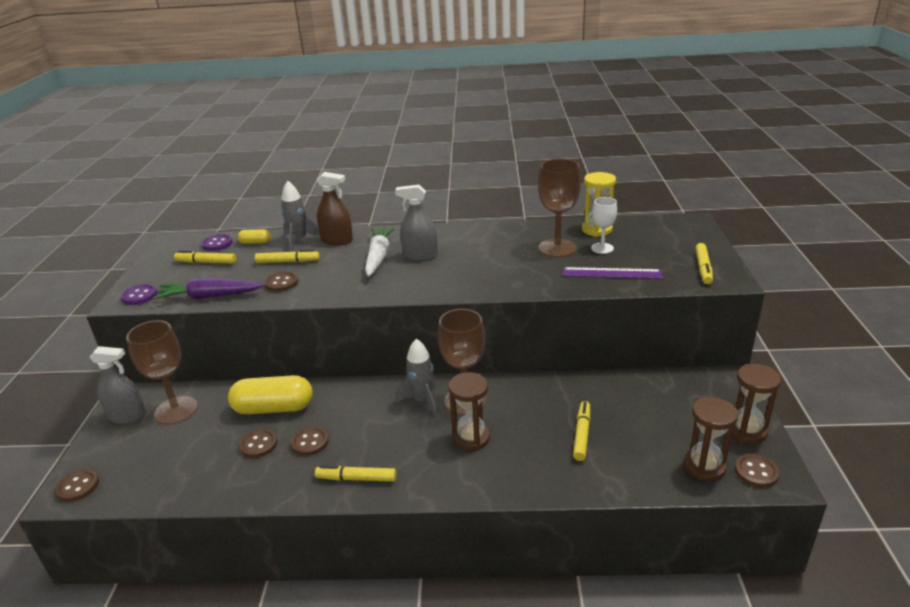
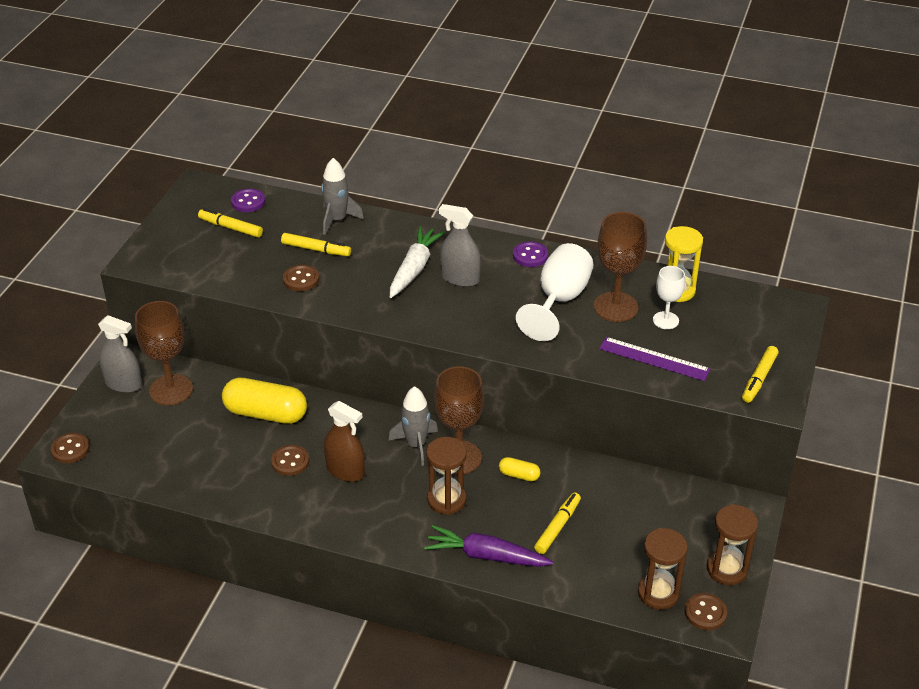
camera: 15 degrees right, 10 degrees up
purple button [121,284,157,305] -> purple button moved to [513,241,548,267]
purple carrot [153,278,264,300] -> purple carrot moved to [424,525,554,567]
yellow capsule [238,229,271,244] -> yellow capsule moved to [499,457,541,481]
brown button [239,429,278,458] -> none
yellow marker [315,465,396,482] -> none
brown spray bottle [317,172,353,245] -> brown spray bottle moved to [324,401,365,482]
none -> white goblet [516,243,593,341]

